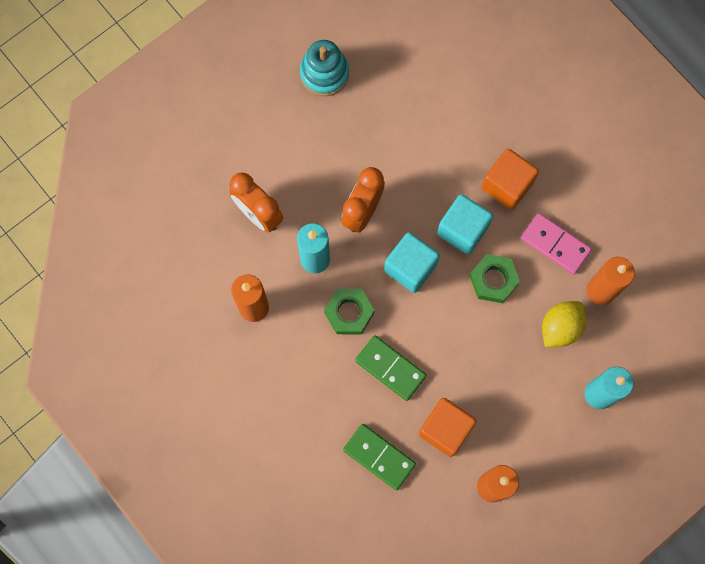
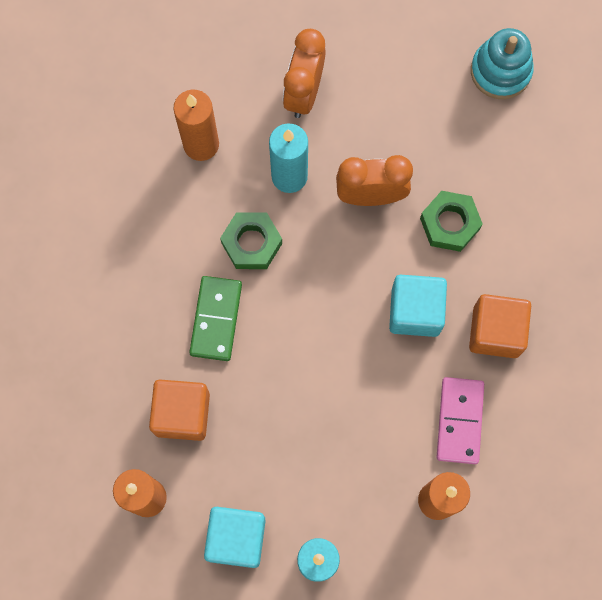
camera: 60 degrees right, 0 degrees up
green domino [343,424,416,490] -> none
turquoise cube [384,232,440,293] -> turquoise cube moved to [204,507,266,568]
green nut [470,254,520,303] -> green nut moved to [420,191,483,252]
yellow lemon [542,301,586,347] -> none

